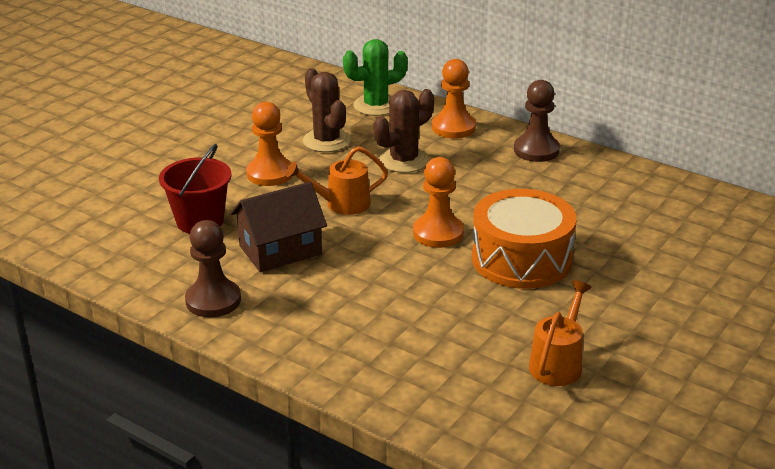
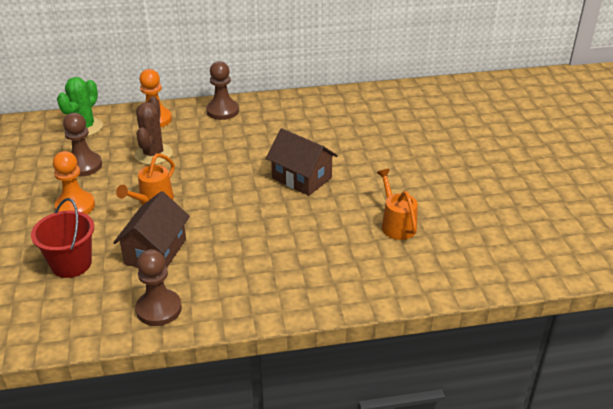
camera: 45 degrees left, 5 degrees up
brown cactus [303,68,351,152] -> brown pawn [63,113,102,177]
orange pawn [413,157,464,248] -> none
orange drum [472,189,577,289] -> brown house [266,128,338,196]

